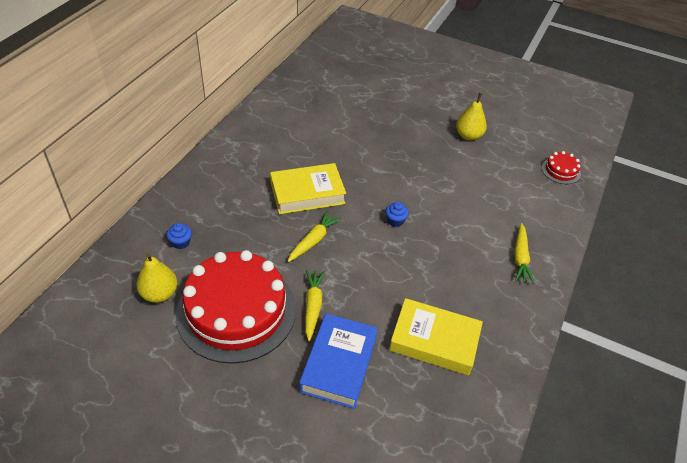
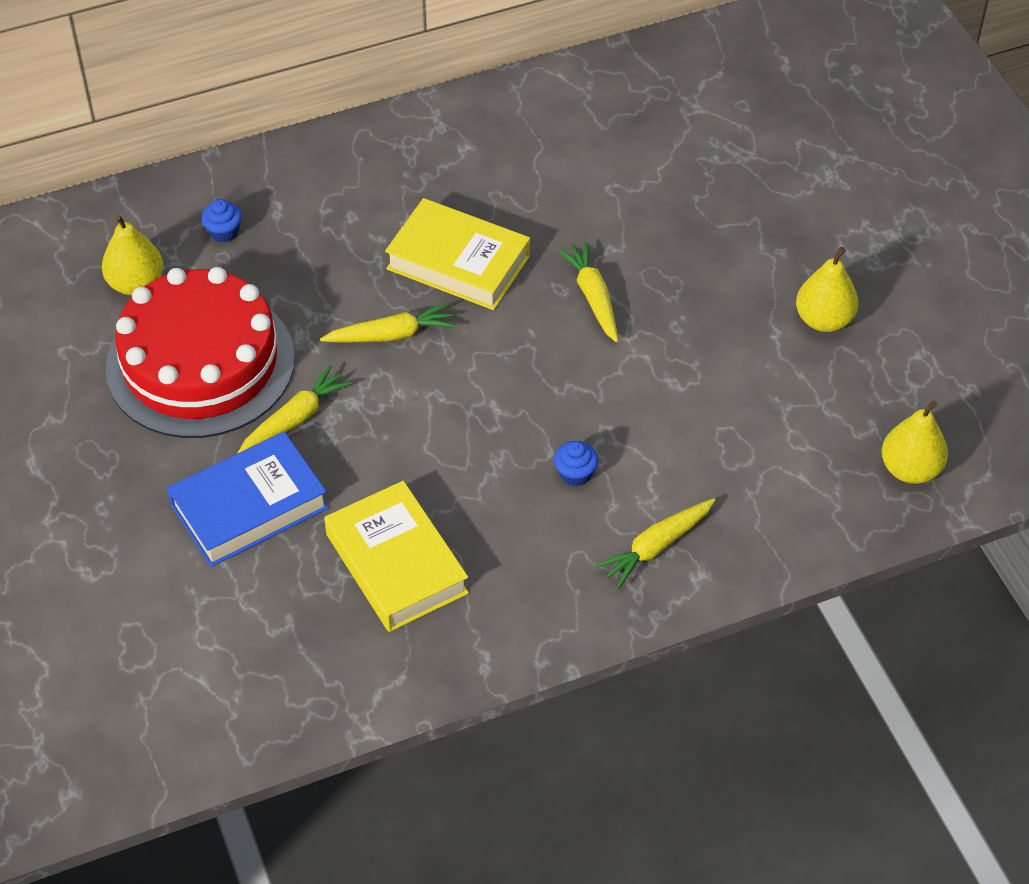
camera: 45 degrees right, 5 degrees up
blue cupcake [385,202,409,227] -> blue cupcake moved to [554,441,598,486]
red cake [542,151,581,184] -> yellow pear [882,401,948,484]
none -> yellow carrot [558,241,618,342]

